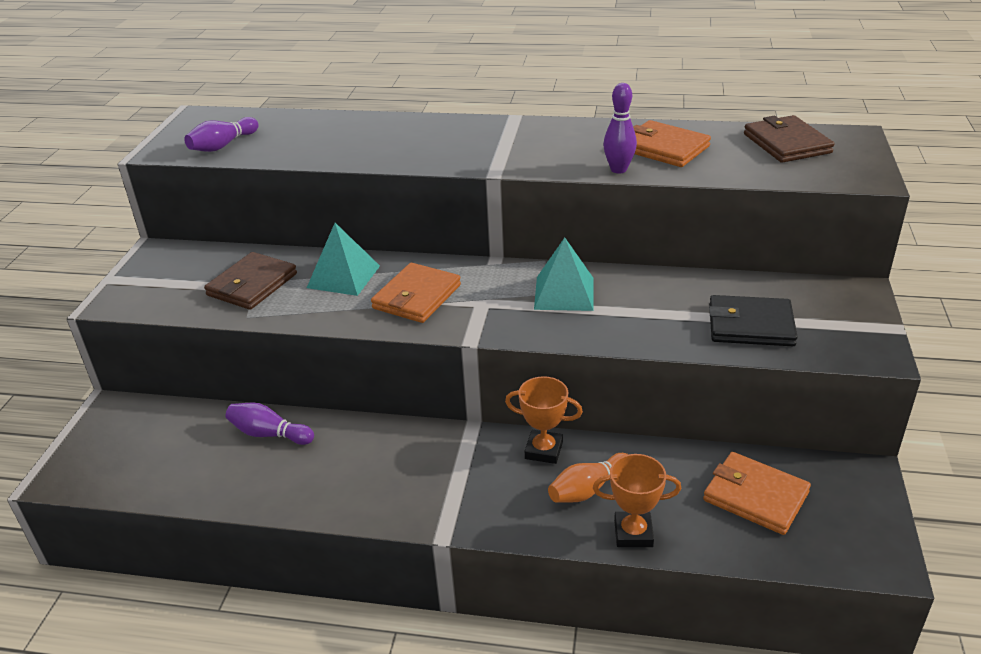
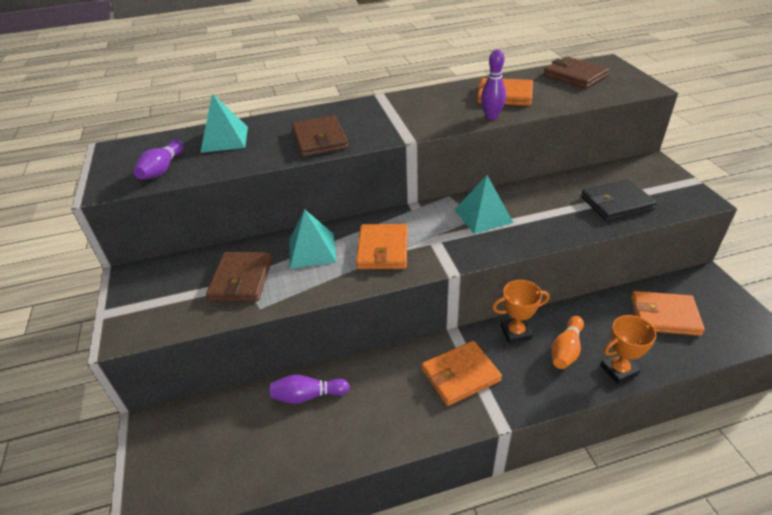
camera: 25 degrees left, 5 degrees up
none -> turquoise pyramid [200,94,248,153]
none -> brown wallet [292,115,348,157]
none -> orange wallet [422,341,502,406]

